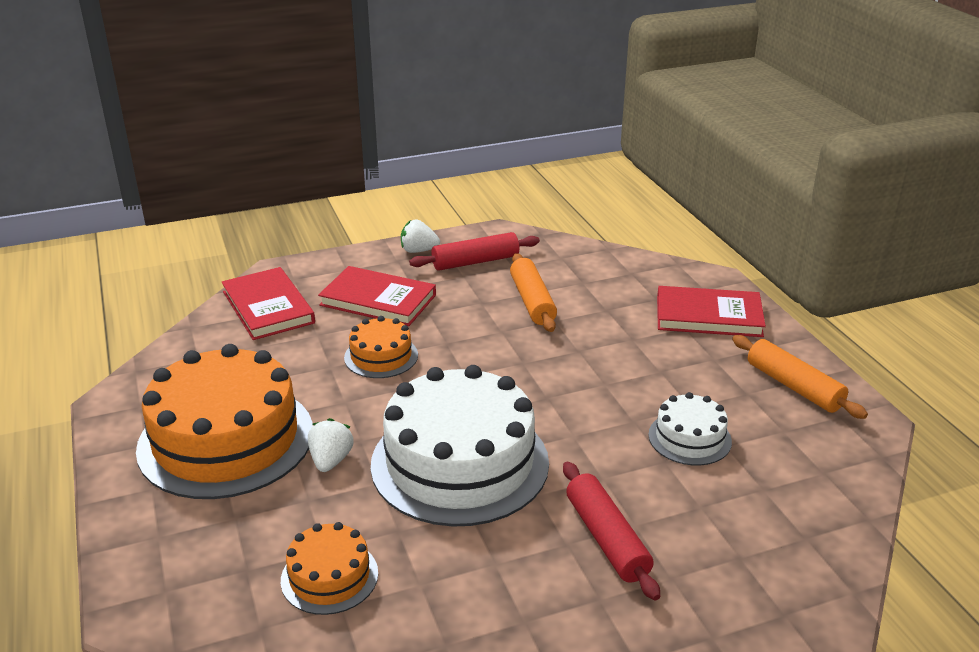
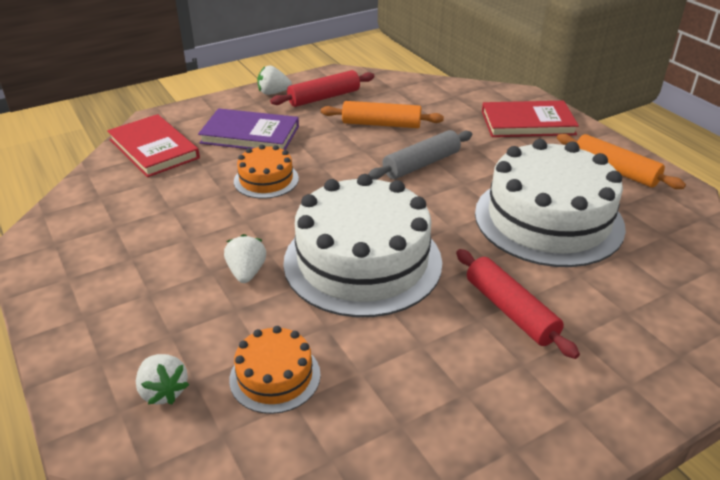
camera: 10 degrees left, 5 degrees up
orange cake [136,344,313,499] -> none
red book [318,266,436,326] -> purple book [198,108,299,150]
orange rolling pin [510,253,557,332] -> orange rolling pin turned 60 degrees counterclockwise [321,101,444,128]
white cake [648,392,732,465] -> white cake [475,139,626,267], size x2.09
none -> white strawberry [136,354,189,405]
none -> grey rolling pin [368,130,472,180]

